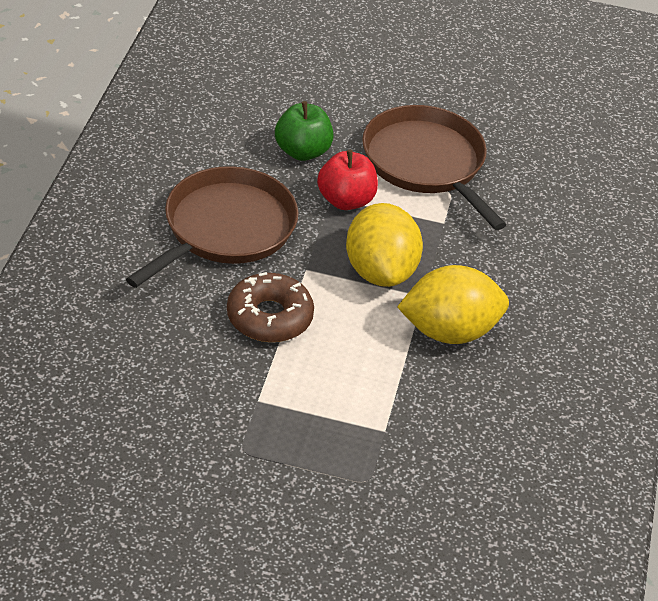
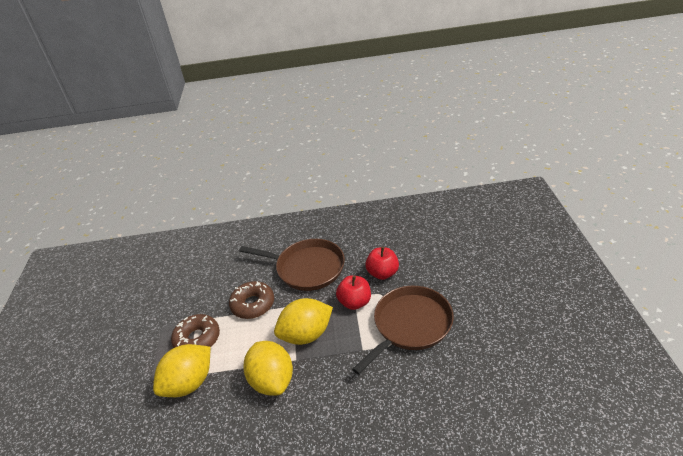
camera: 80 degrees right, 5 degrees down
green apple [275,101,334,161] -> red apple [365,247,399,280]
none -> yellow lemon [153,344,210,397]
none -> brown donut [171,314,220,348]

